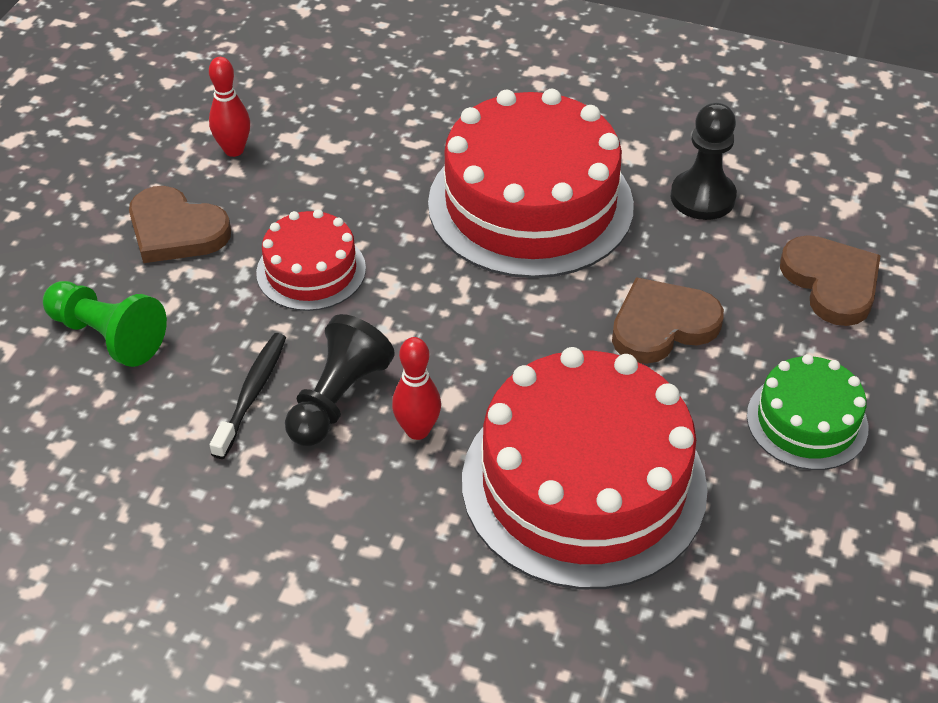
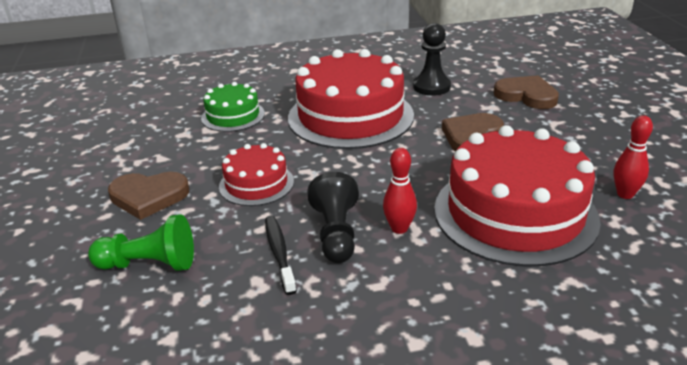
camera: 30 degrees left, 15 degrees down
red bowling pin [209,57,250,157] -> red bowling pin moved to [613,115,653,199]
green cake [747,354,868,470] -> green cake moved to [201,82,265,132]

